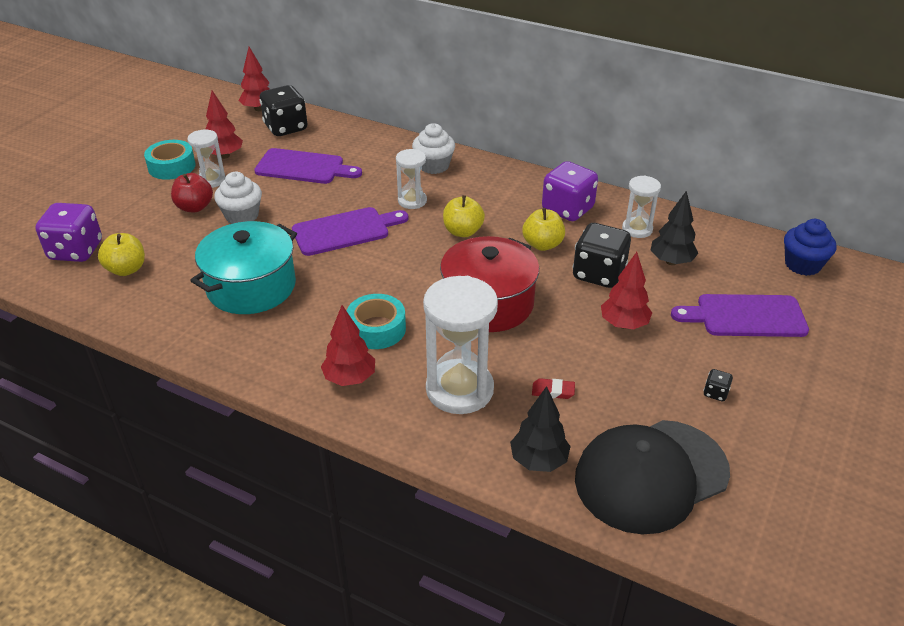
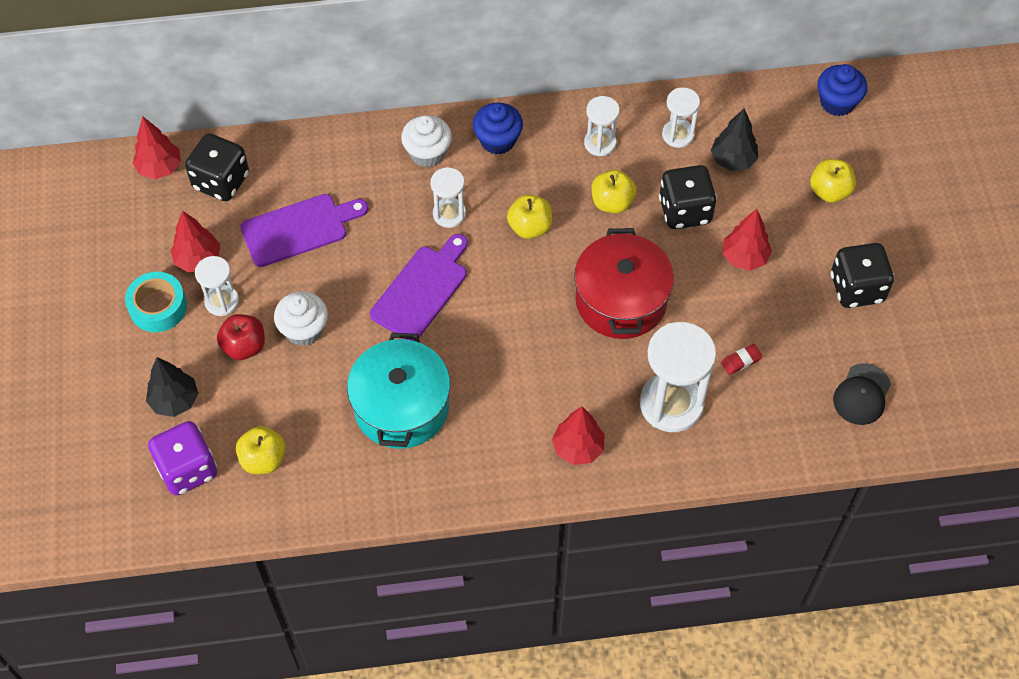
camera: 35 degrees left, 20 degrees up
turquoise tape [346,294,406,349] -> none
black tree [510,386,571,472] -> black tree moved to [146,357,198,417]
purple dice [542,161,598,221] -> white hourglass [584,96,620,156]
black cap [575,420,730,534] -> black cap [833,363,891,425], size x0.51
purple cutting board [671,294,809,337] -> yellow apple [810,159,856,203]
black dice [703,369,733,401] -> black dice [831,243,894,308], size x2.37
none -> blue cupcake [473,103,523,155]

